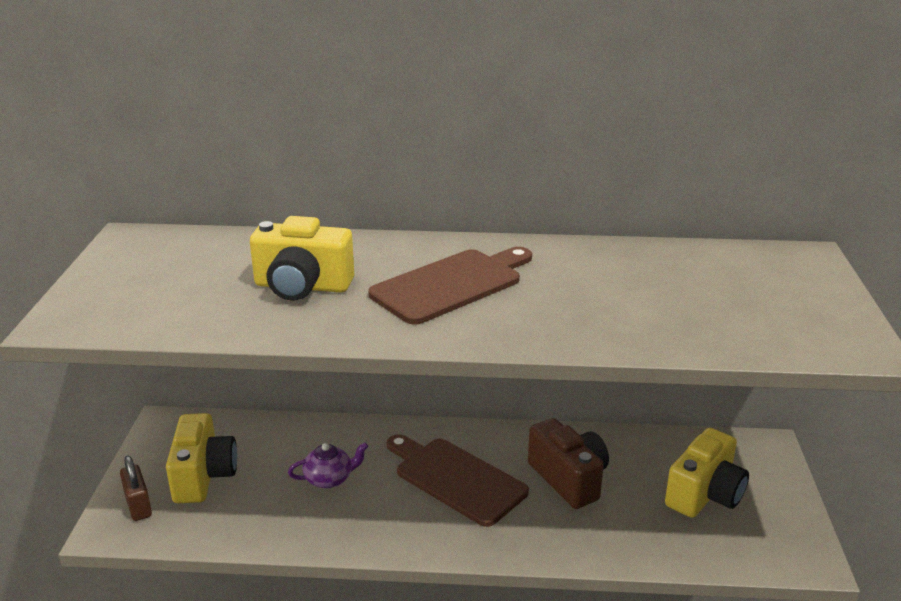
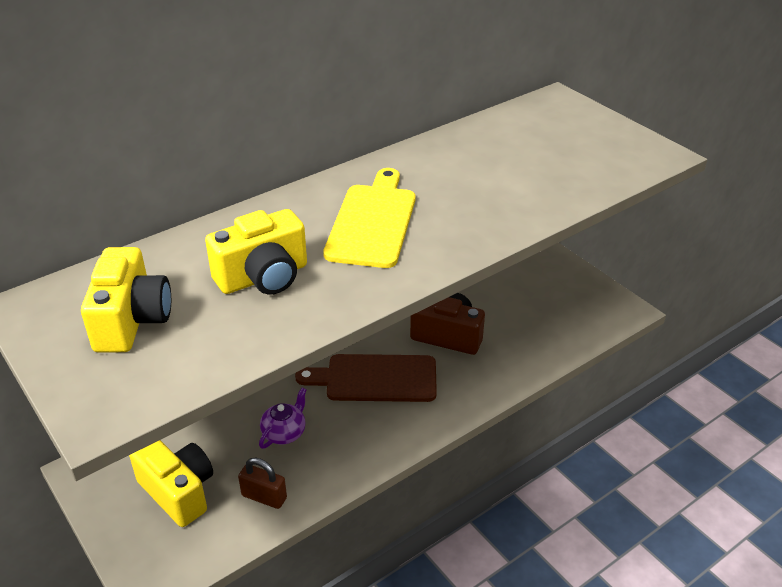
camera: 40 degrees left, 10 degrees up
brown padlock [120,456,152,521] -> brown padlock moved to [238,457,287,509]
brown cutting board [368,247,532,325] -> yellow cutting board [323,168,416,268]
yellow camera [665,428,749,518] -> yellow camera moved to [81,247,171,353]

